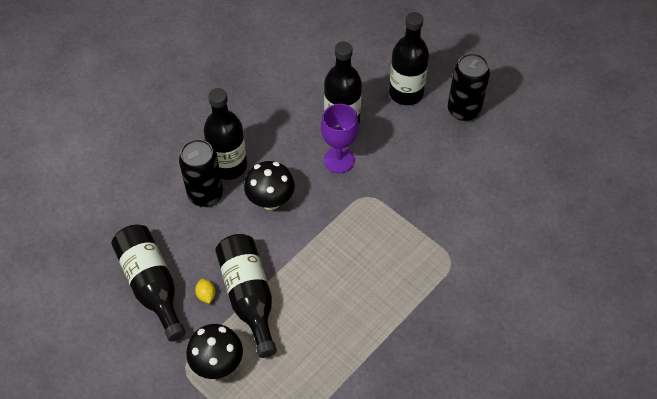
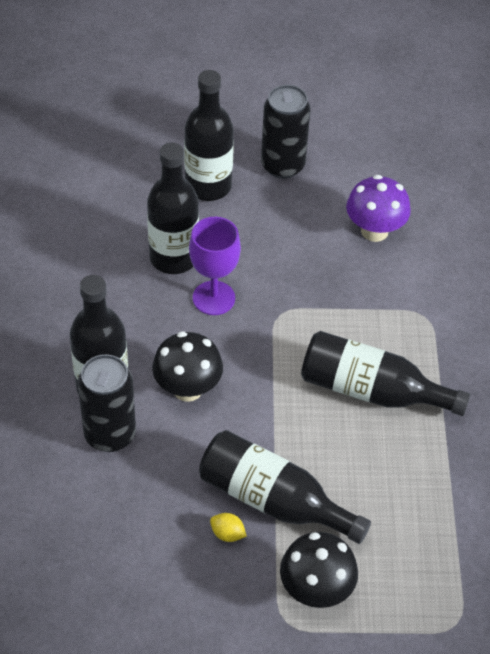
camera: 45 degrees left, 5 degrees down
black bottle [112,224,186,342] -> black bottle moved to [301,331,470,416]
none -> purple mushroom [346,175,411,242]

